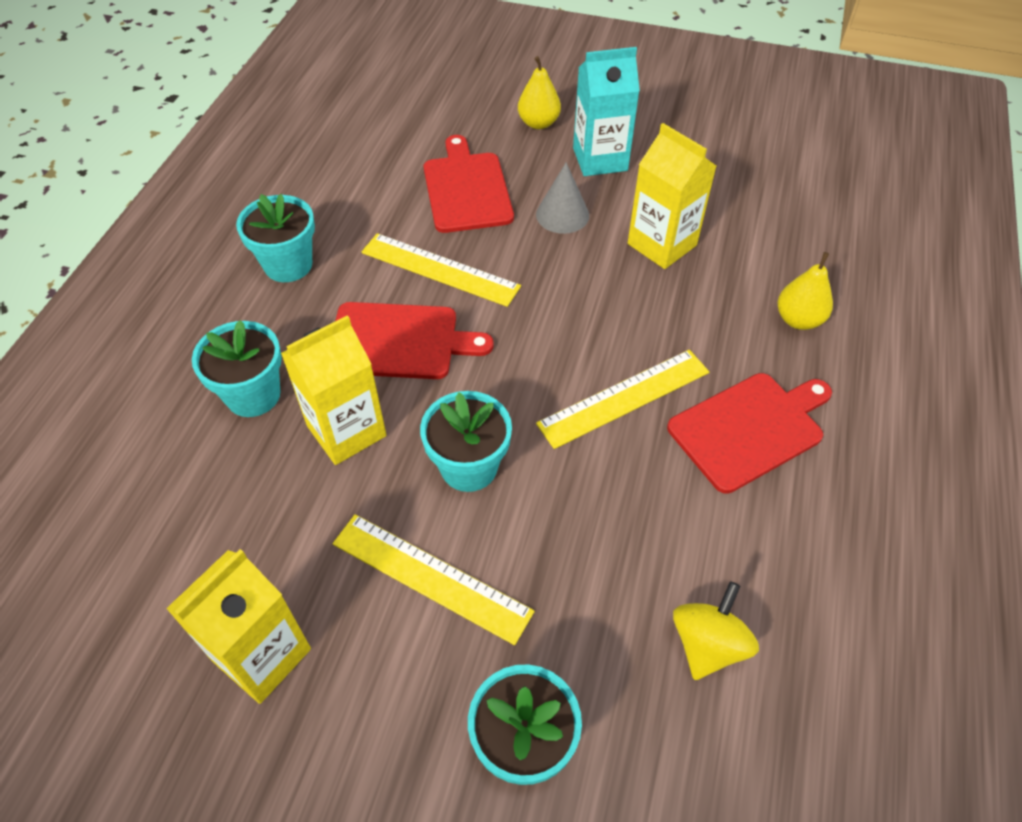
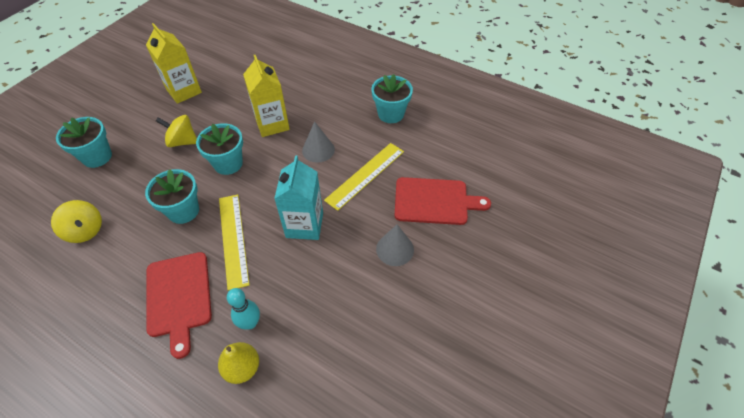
camera: 105 degrees right, 0 degrees up
turquoise flower pot [192,320,282,417] -> turquoise flower pot moved to [145,169,199,224]
yellow ruler [333,514,535,645] -> yellow spinning top [156,115,197,147]
red cutting board [335,302,494,379] -> grey cone [302,121,335,163]
yellow pear [518,56,561,129] -> none
turquoise carton [573,47,640,176] -> turquoise carton moved to [274,156,323,240]
yellow carton [628,123,716,269] -> none
none -> turquoise bowling pin [227,288,260,330]

